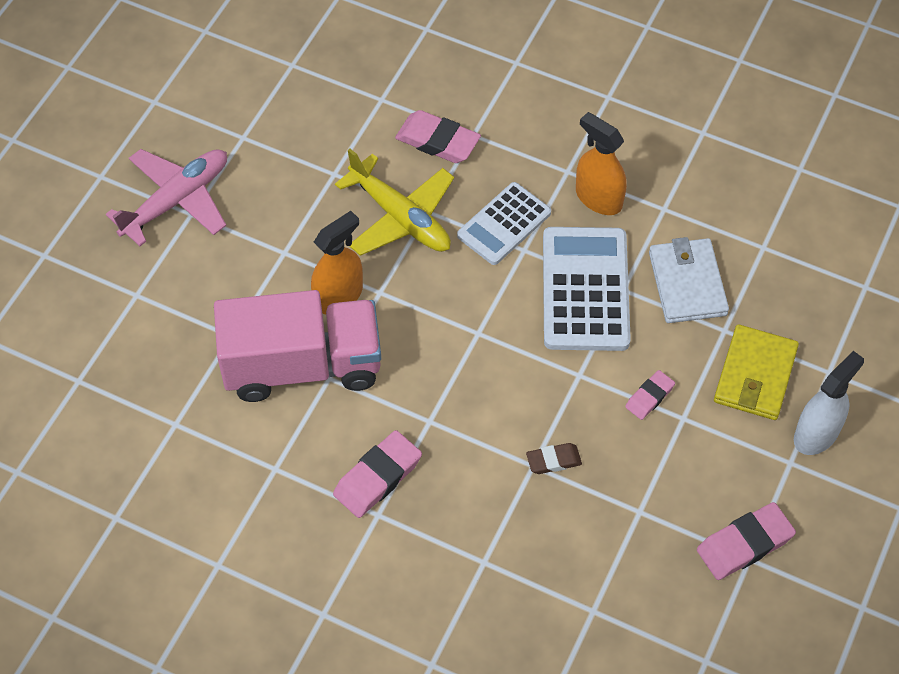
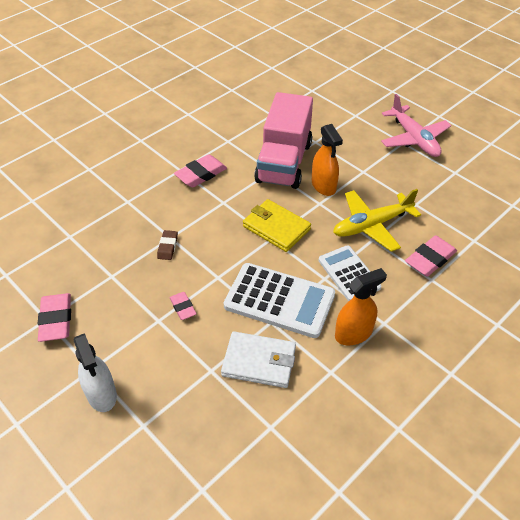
camera: 110 degrees right, 10 degrees down
pink eraser [333,430,422,518] -> pink eraser turned 75 degrees clockwise [174,154,227,187]
yellow wallet [714,324,799,420] -> yellow wallet moved to [243,199,311,252]

